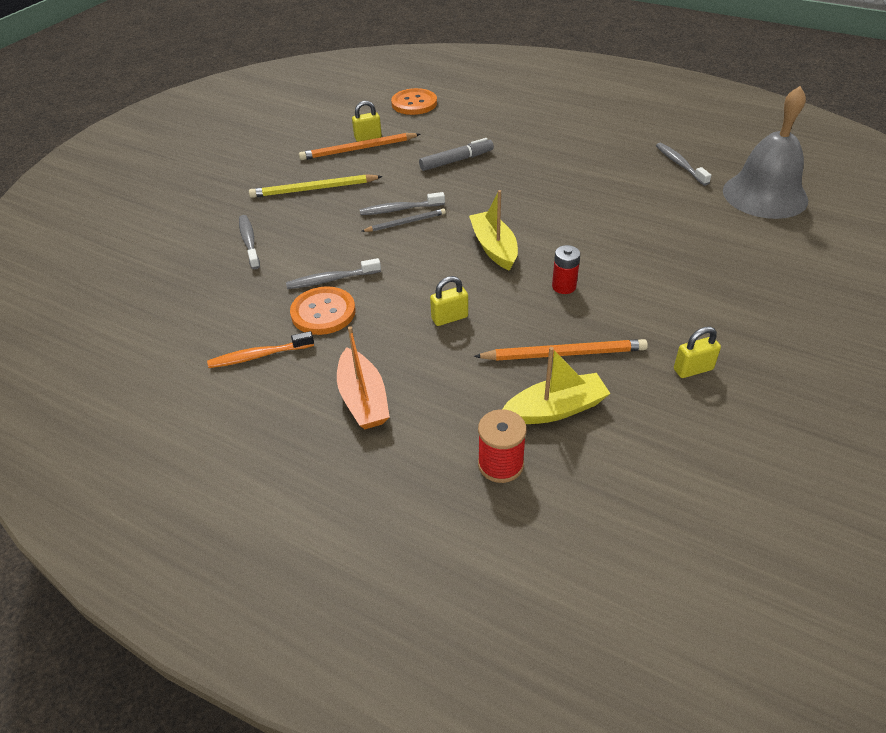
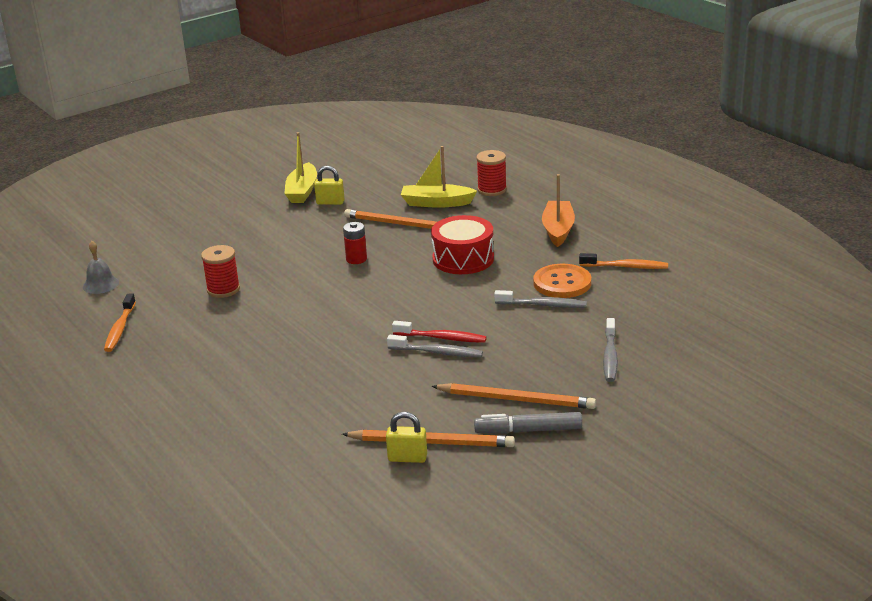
camera: 155 degrees left, 15 degrees down
yellow pencil [249,174,383,198] -> orange pencil [431,383,596,409]
grey pencil [362,208,446,232] -> red toothbrush [392,321,487,343]
orange button [391,88,437,115] -> none
grey marker [419,138,494,171] -> grey marker moved to [474,412,582,434]
yellow padlock [430,276,468,326] -> red drum [431,215,494,274]
yellow boat [469,190,518,271] -> yellow boat moved to [284,132,317,203]
grey toothbrush [656,143,711,186] -> orange toothbrush [104,294,136,352]
grey bell [723,86,808,219] -> grey bell [83,241,119,294], size x0.44
none -> red spool [201,245,240,298]

